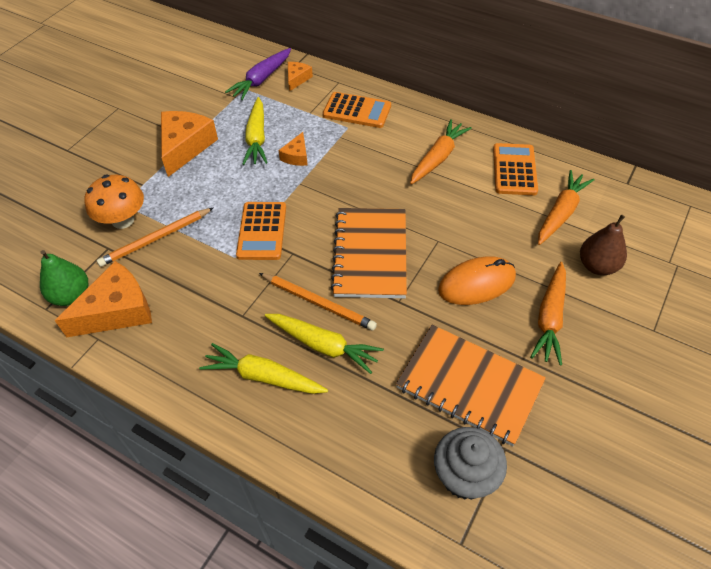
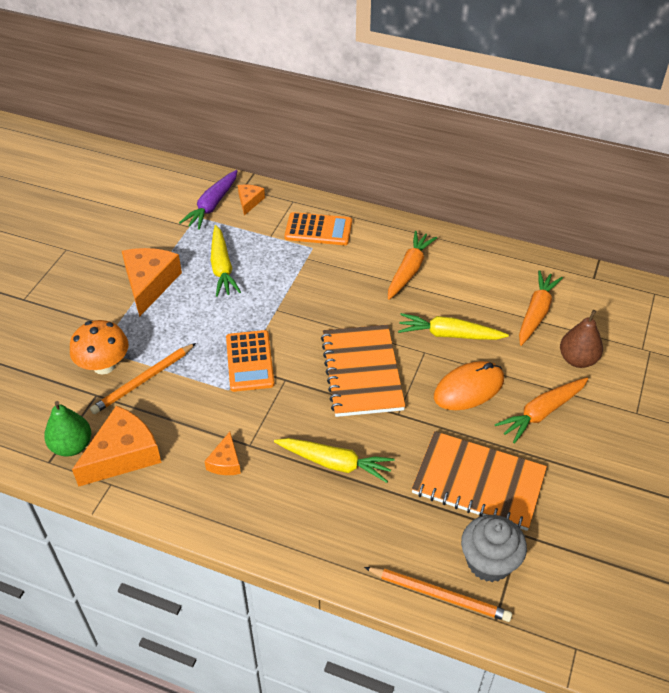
camera: 10 degrees left, 5 degrees down
yellow carrot [199,343,328,394] -> yellow carrot moved to [398,313,509,340]
orange pencil [259,273,377,331] -> orange pencil moved to [364,567,512,622]
orange cheese [278,132,308,166] -> orange cheese moved to [204,432,241,475]
orange calculator [493,143,538,195] -> none
orange carrot [530,262,566,366] -> orange carrot turned 45 degrees clockwise [495,377,588,444]

